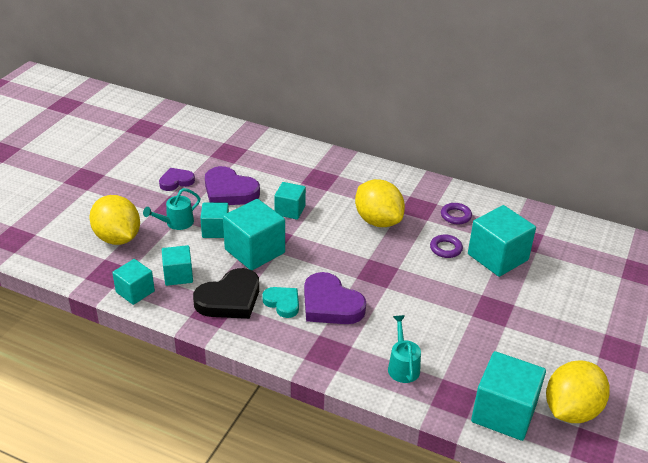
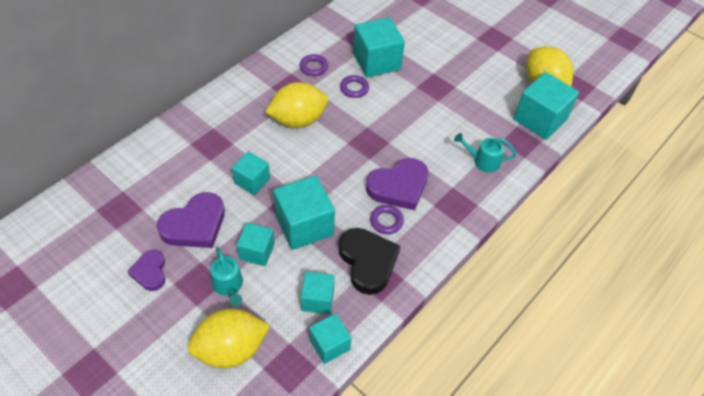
camera: 75 degrees left, 15 degrees up
turquoise heart [262,287,299,318] -> purple ring [370,205,404,234]

